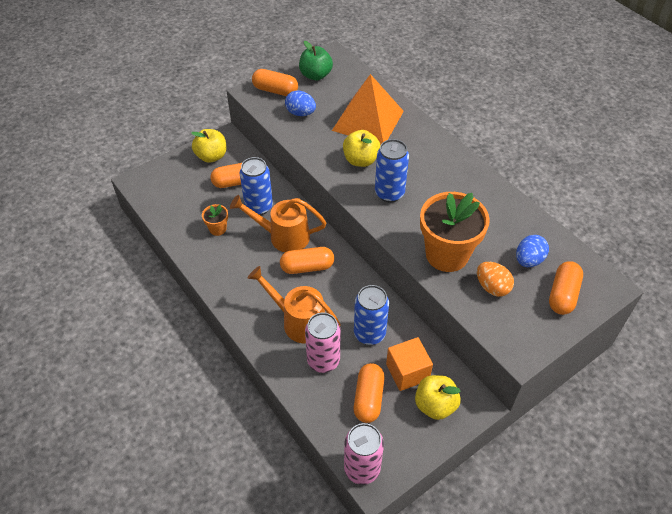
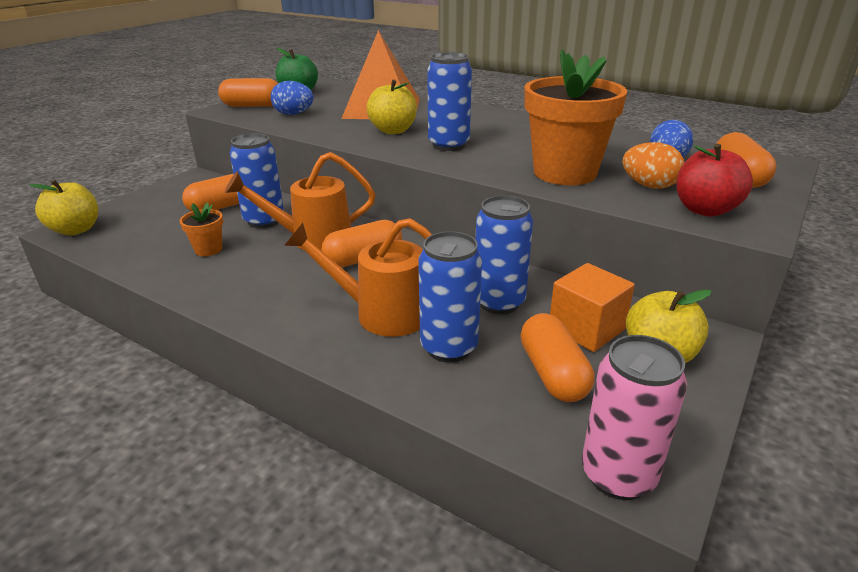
camera: 20 degrees left, 20 degrees down
yellow apple [191,129,226,163] -> yellow apple moved to [29,180,98,235]
pink can [305,312,340,373] -> blue can [418,231,482,362]
none -> red apple [676,144,753,217]

